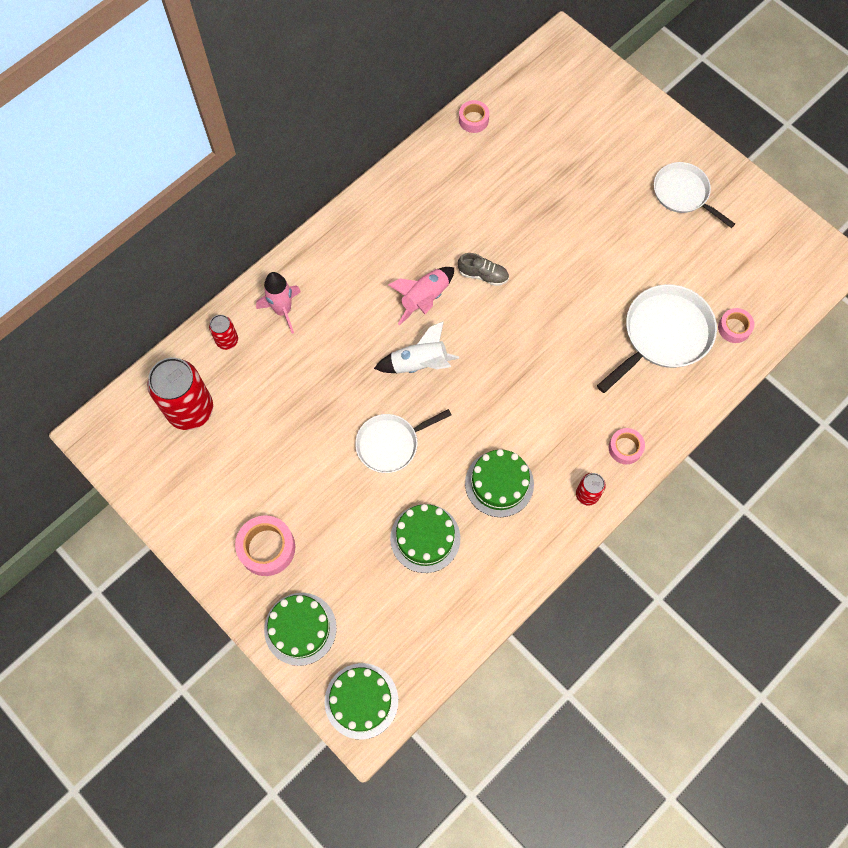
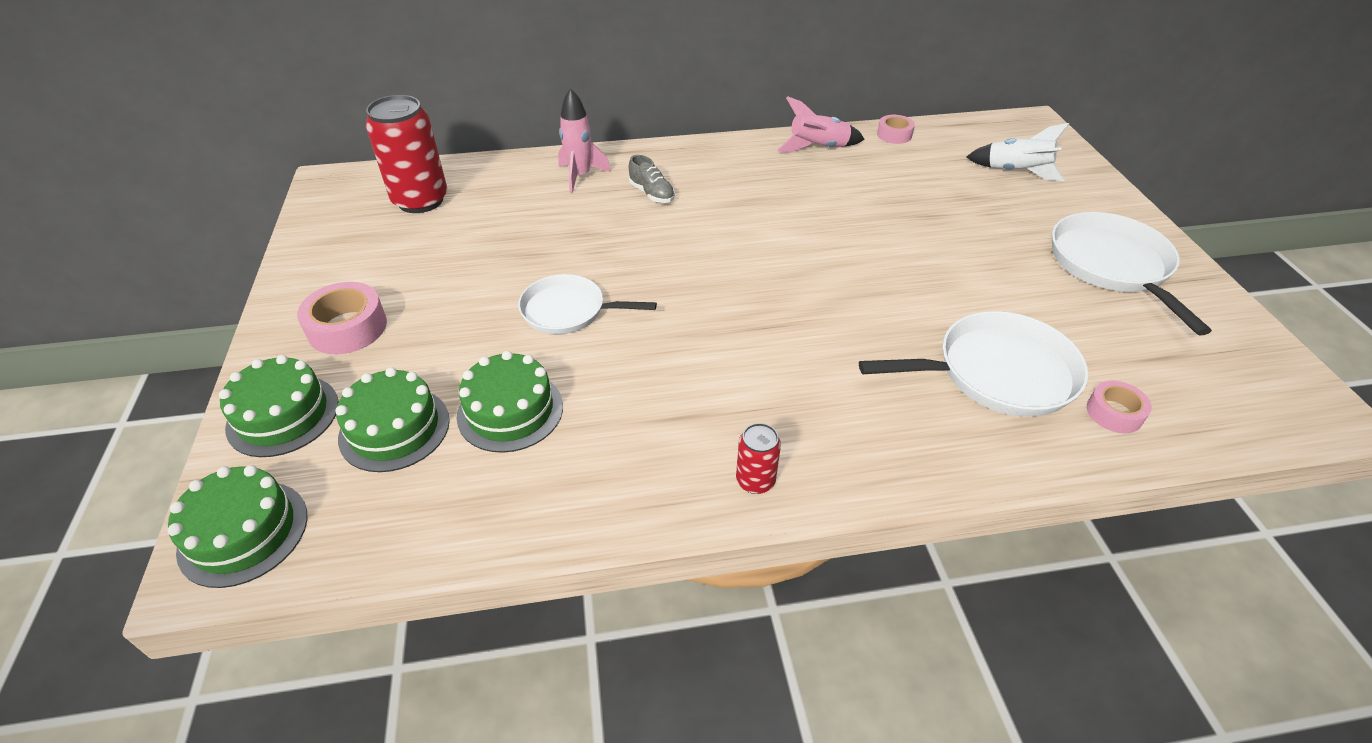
camera: 35 degrees right, 25 degrees down
red can [209,315,238,350] -> none
white rocket [374,321,459,373] -> white rocket moved to [966,123,1069,181]
pink rocket [388,267,454,326] -> pink rocket moved to [777,96,865,152]
grey shoe [458,253,509,286] -> grey shoe moved to [629,155,675,203]
green cake [465,449,534,517] -> green cake moved to [335,367,450,472]
pink tape [609,428,645,464] -> none
white pan [654,162,735,228] -> white pan [1052,212,1212,336], size x1.51

